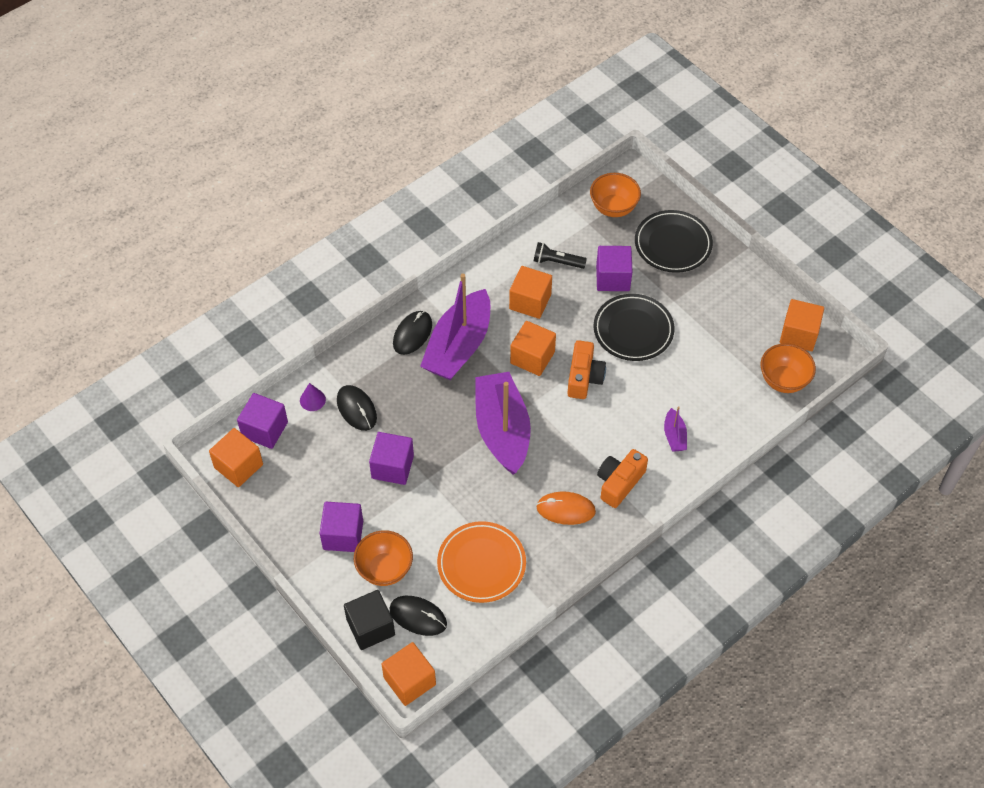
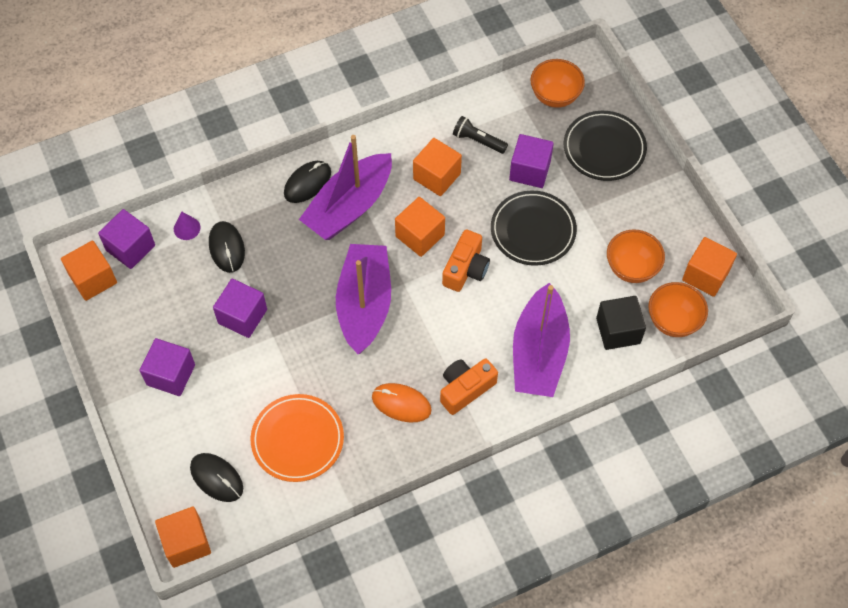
camera: 15 degrees right, 5 degrees up
black cube [344,590,395,650] -> black cube moved to [596,296,646,350]
orange bowl [354,530,413,586] -> orange bowl moved to [607,229,665,283]
purple boat [664,406,687,452] -> purple boat [513,283,570,397], size x2.34

